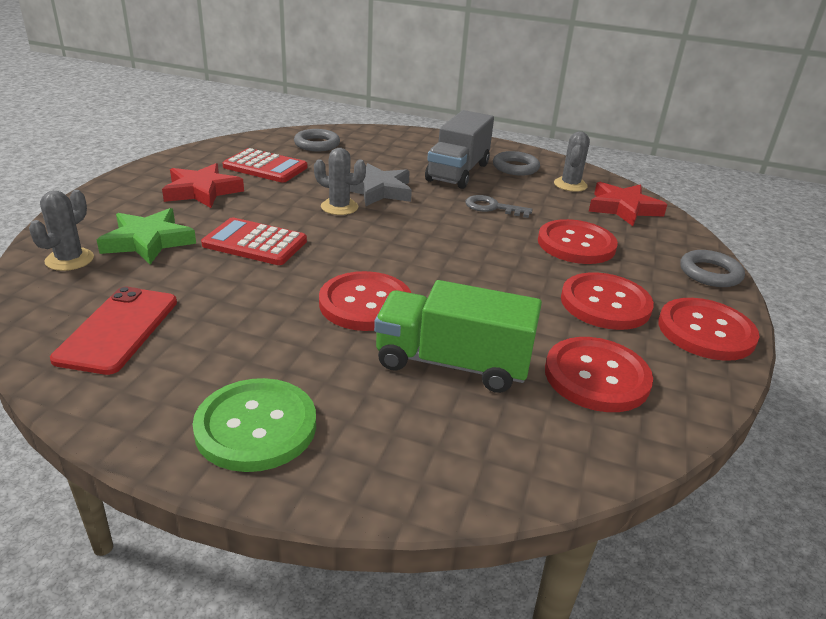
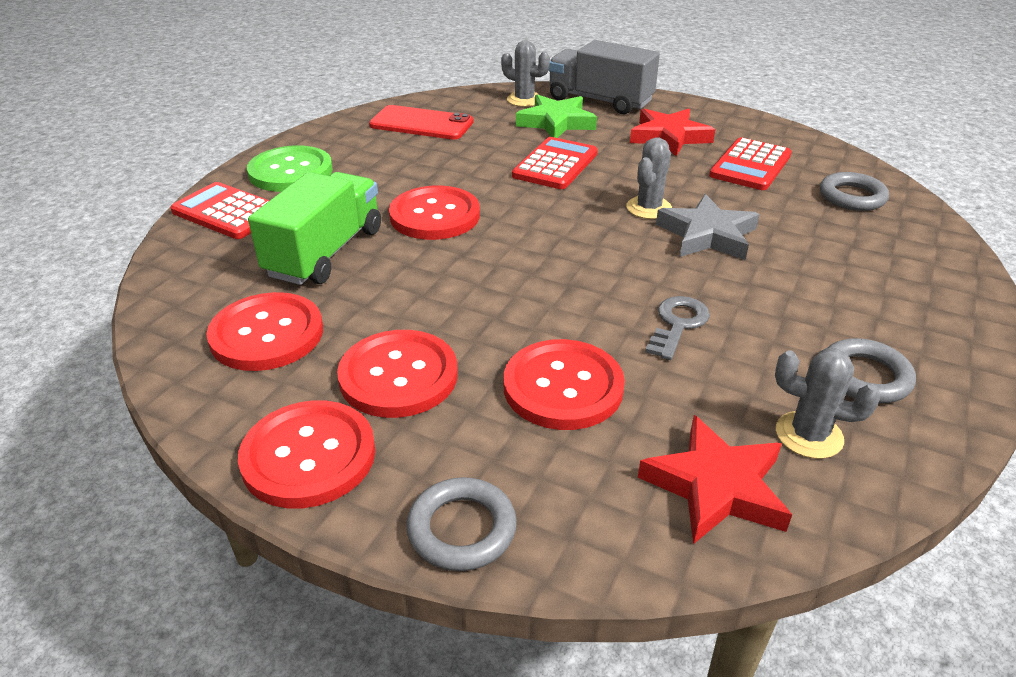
camera: 100 degrees right, 5 degrees up
grey truck [425,110,494,189] -> grey truck moved to [548,40,660,114]
none -> red calculator [170,182,270,239]

